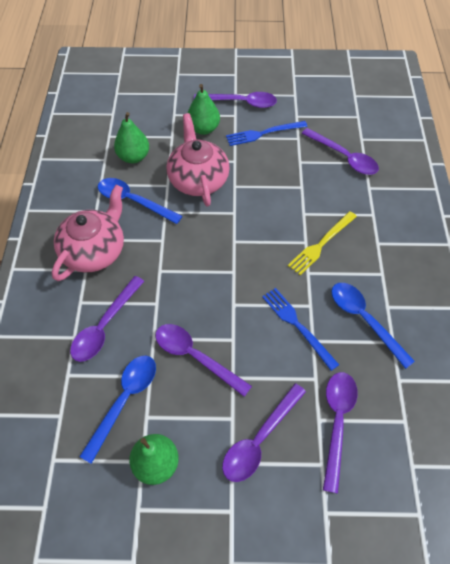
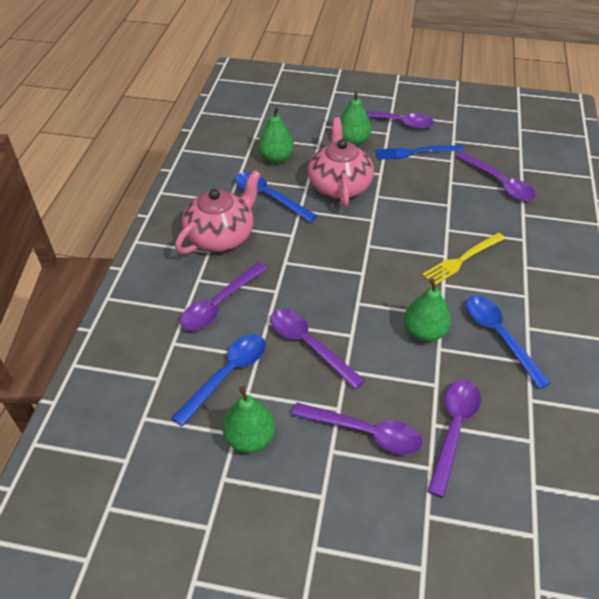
camera: 10 degrees right, 10 degrees down
purple spoon [222,383,306,482] -> purple spoon turned 120 degrees counterclockwise [292,403,423,455]
blue fork [262,288,339,371] -> green pear [404,278,451,342]

